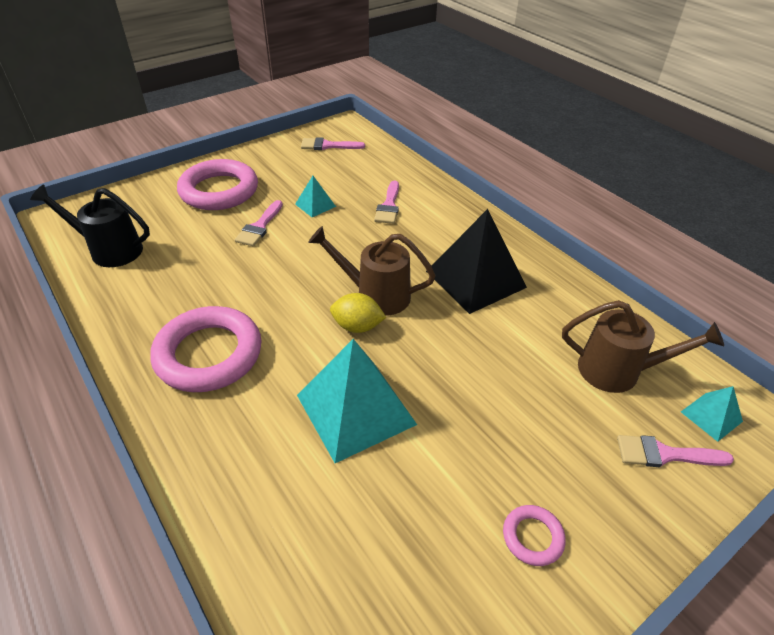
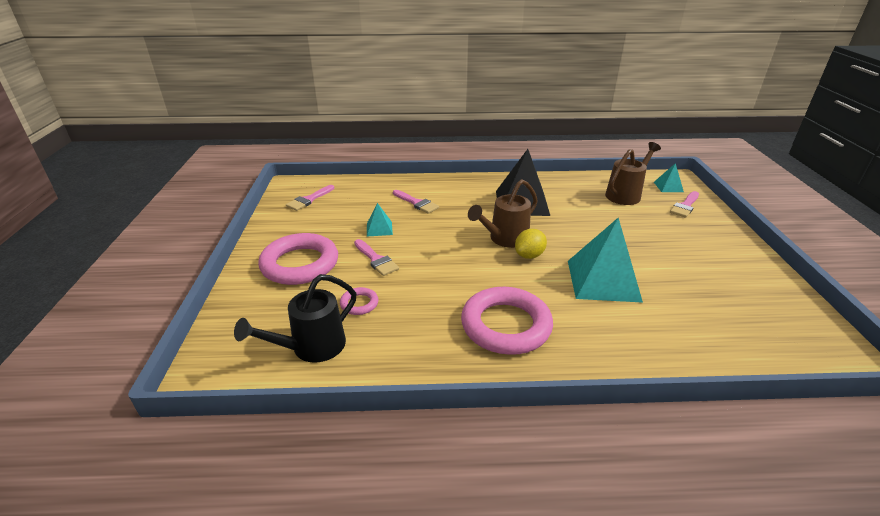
camera: 55 degrees left, 10 degrees down
pink ring [503,505,566,566] -> pink ring moved to [340,287,378,315]

